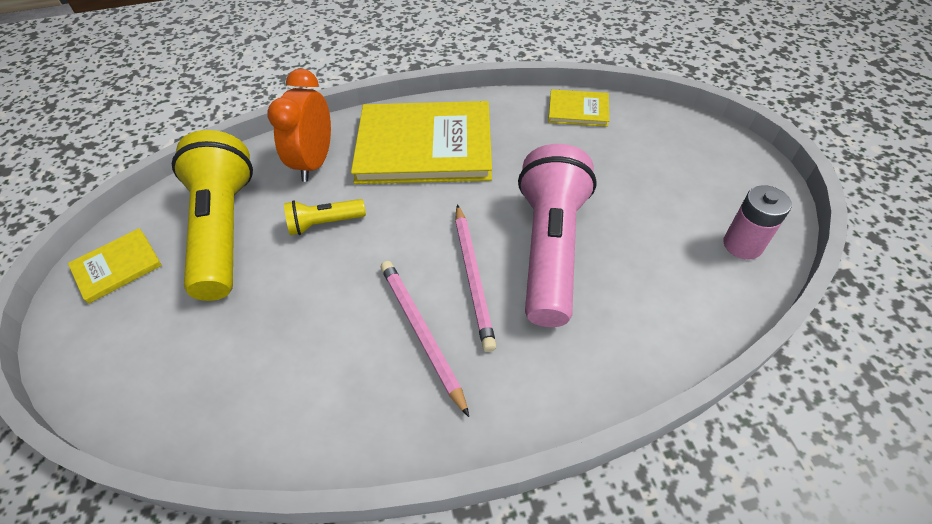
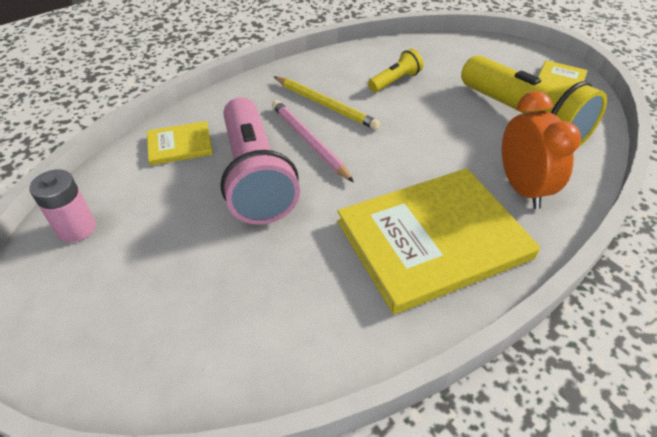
camera: 155 degrees right, 5 degrees down
yellow flashlight [284,199,366,235] -> yellow flashlight moved to [368,49,423,92]
pink pencil [381,261,469,417] -> yellow pencil [273,76,381,130]
yellow book [548,89,609,127] -> yellow book moved to [147,121,213,166]

